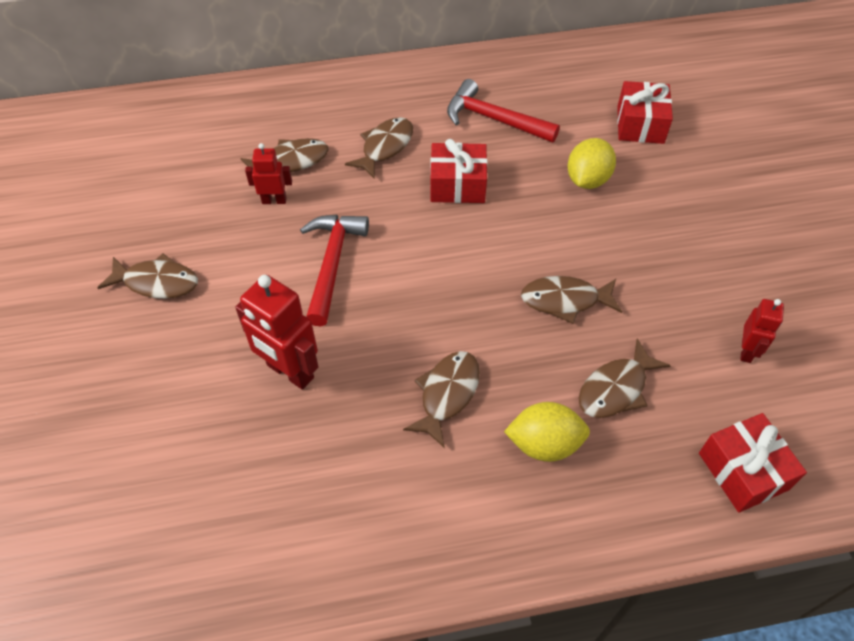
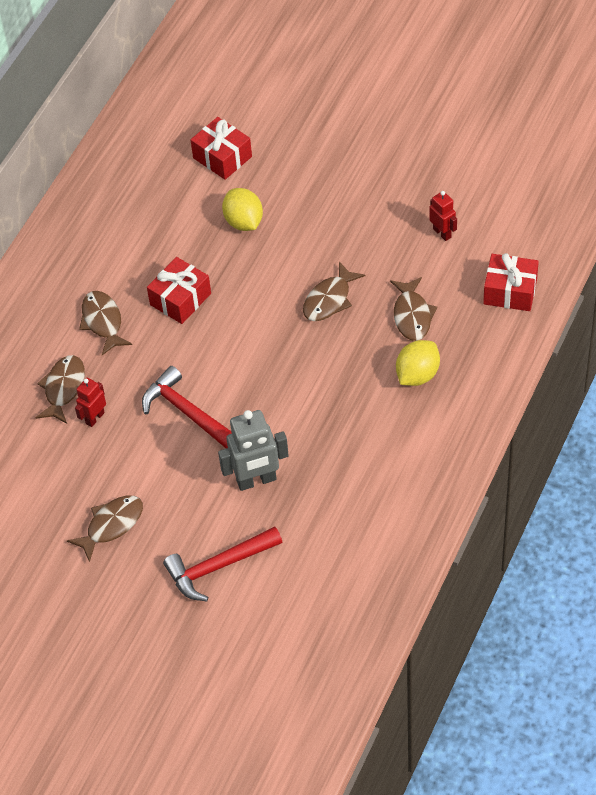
camera: 50 degrees left, 0 degrees up
red robot [235,275,319,390] -> grey robot [218,410,289,491]
brown fish [403,351,480,448] -> none
red hammer [447,79,560,143] -> red hammer moved to [163,527,282,601]

